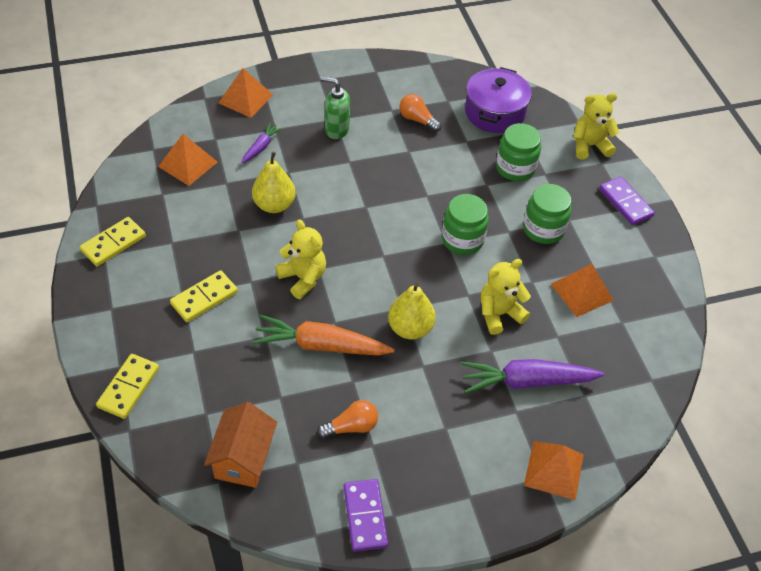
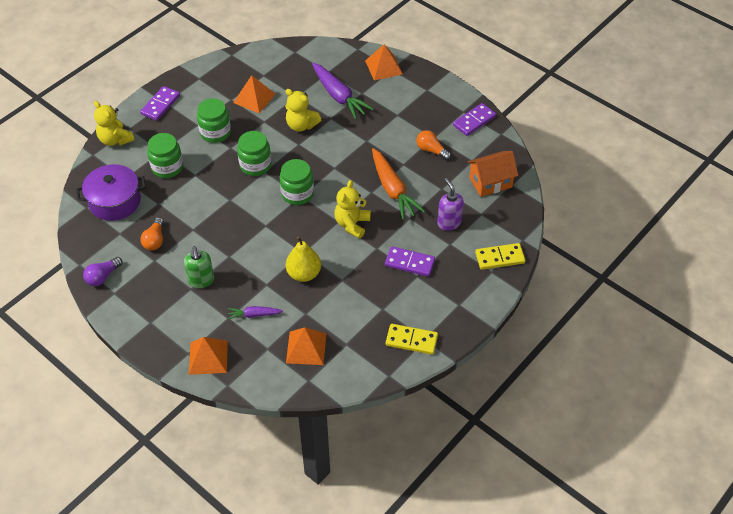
camera: 120 degrees left, 0 degrees up
yellow domino [170,270,238,322] -> purple domino [385,246,435,277]
yellow pear [388,283,436,339] -> none
none -> purple light bulb [83,257,122,286]
none -> green jar [280,159,314,205]
none -> purple soap dispenser [437,178,464,231]

